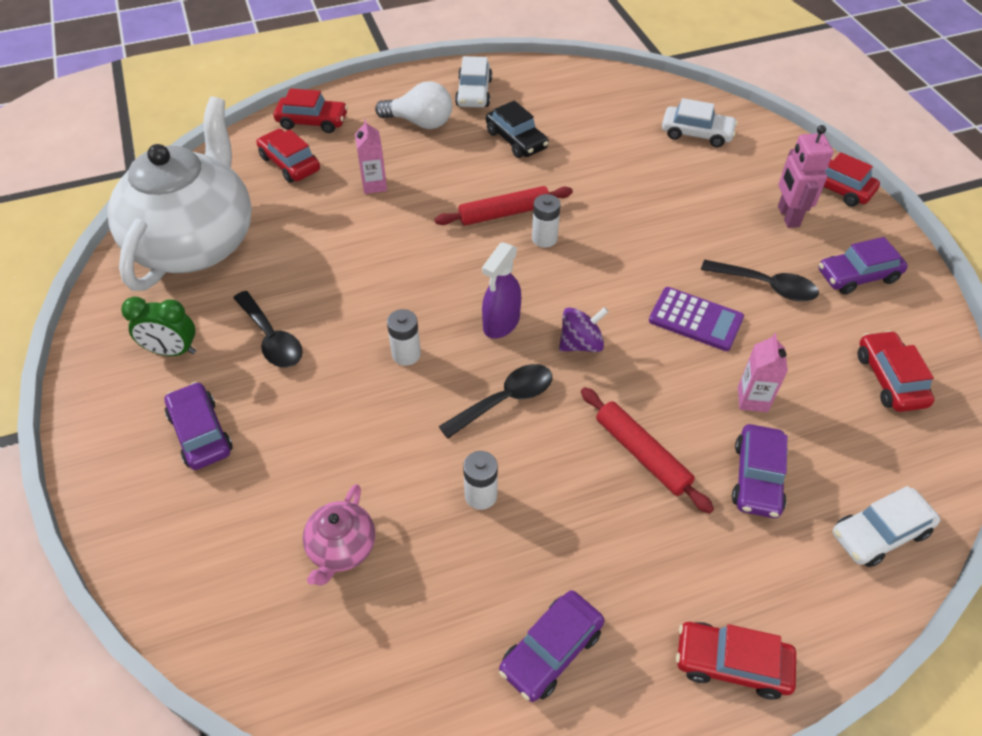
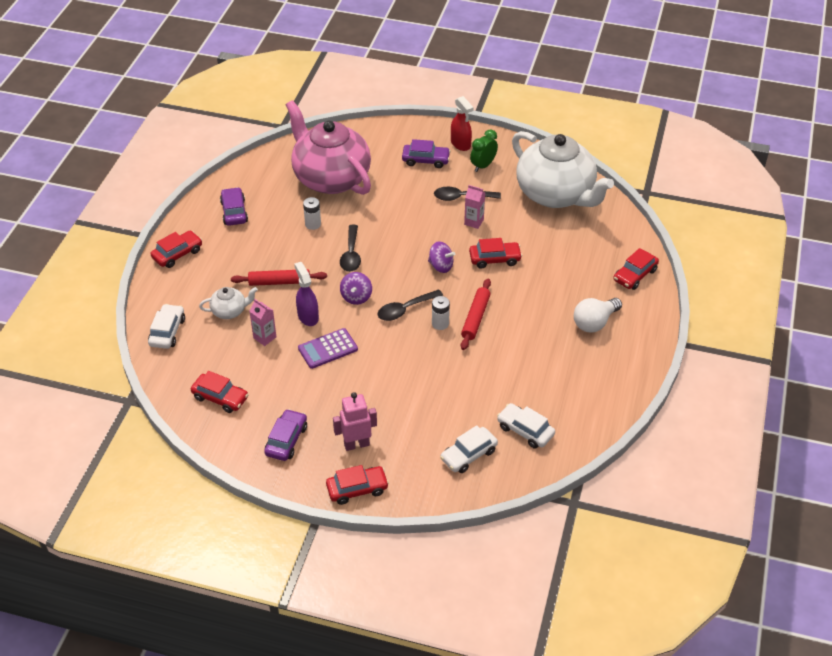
camera: 125 degrees right, 5 degrees down
red car [256,129,320,183] -> red car moved to [469,238,522,269]
pink teapot [303,484,375,586] -> pink teapot [286,100,371,195], size x2.44
pink carton [355,119,387,194] -> pink carton moved to [464,185,485,229]
white battery [387,309,421,366] -> none
white car [455,56,492,108] -> white car moved to [497,403,555,449]
purple spray bottle [482,242,521,339] -> purple spray bottle moved to [294,262,319,326]
black car [486,100,549,158] -> none
black spoon [701,260,819,301] -> black spoon moved to [377,289,443,321]
purple car [732,424,788,518] -> white teapot [199,287,258,319]
pink robot [778,125,833,228] -> pink robot turned 45 degrees counterclockwise [333,392,377,451]
none -> purple spinning top [428,241,455,273]
none -> red spray bottle [451,96,474,151]

